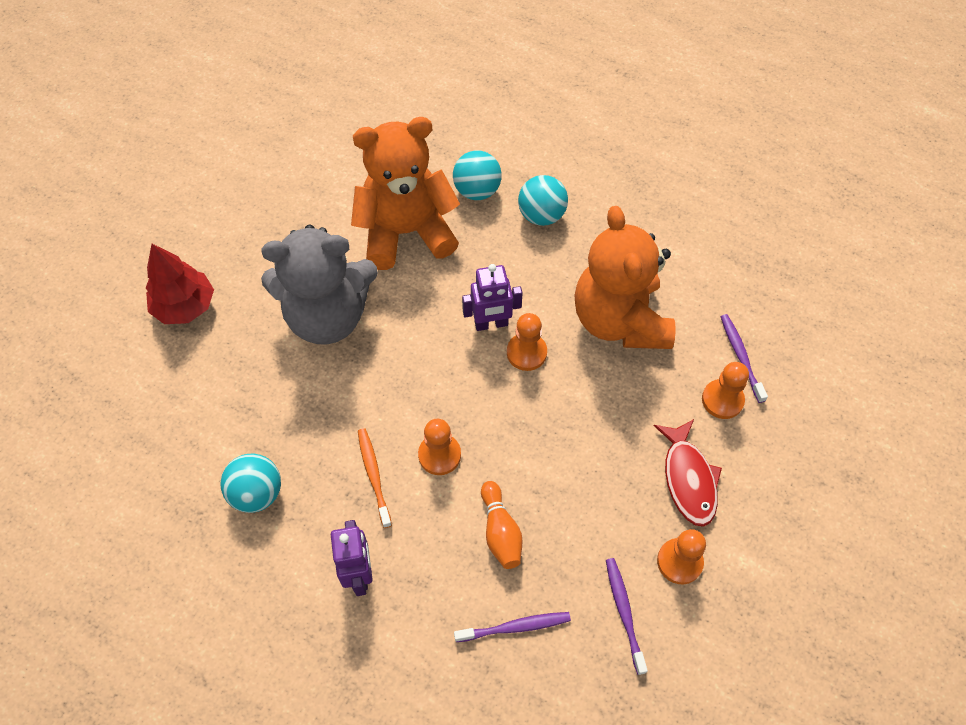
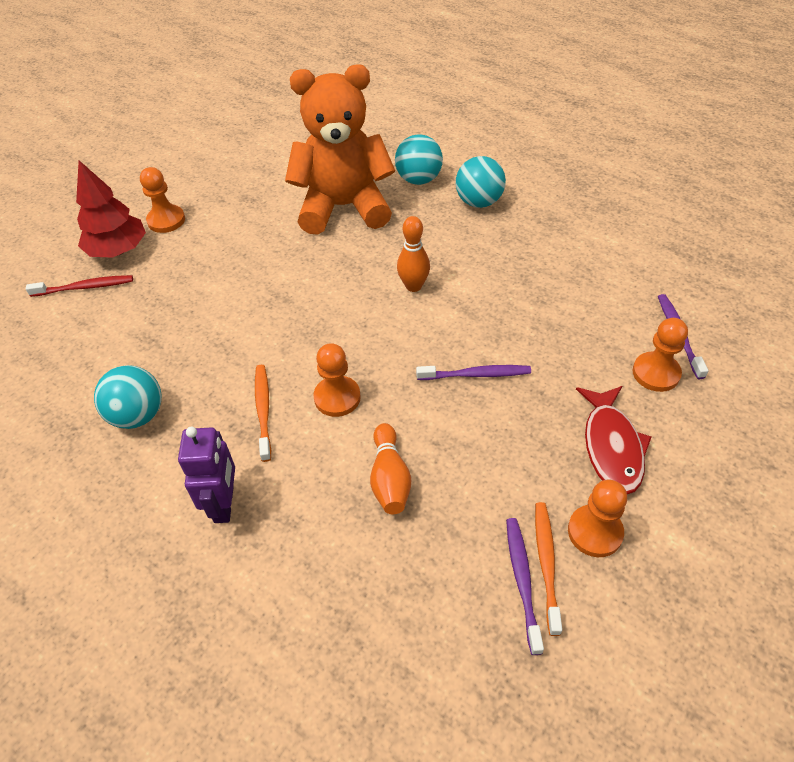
camera: 10 degrees right, 10 degrees down
grey teddy bear [261,225,378,344] -> none
purple toothbrush [454,612,571,642] -> purple toothbrush moved to [416,365,531,380]
purple robot [462,264,523,331] -> orange bowling pin [397,216,430,292]
orange pawn [507,313,547,371] -> orange pawn moved to [140,167,185,233]
orange teddy bear [574,206,676,349] -> none
none -> red toothbrush [26,275,133,297]
none -> orange toothbrush [535,502,562,636]

